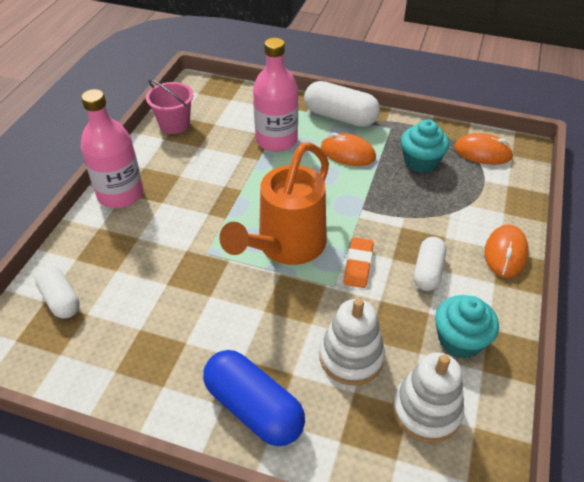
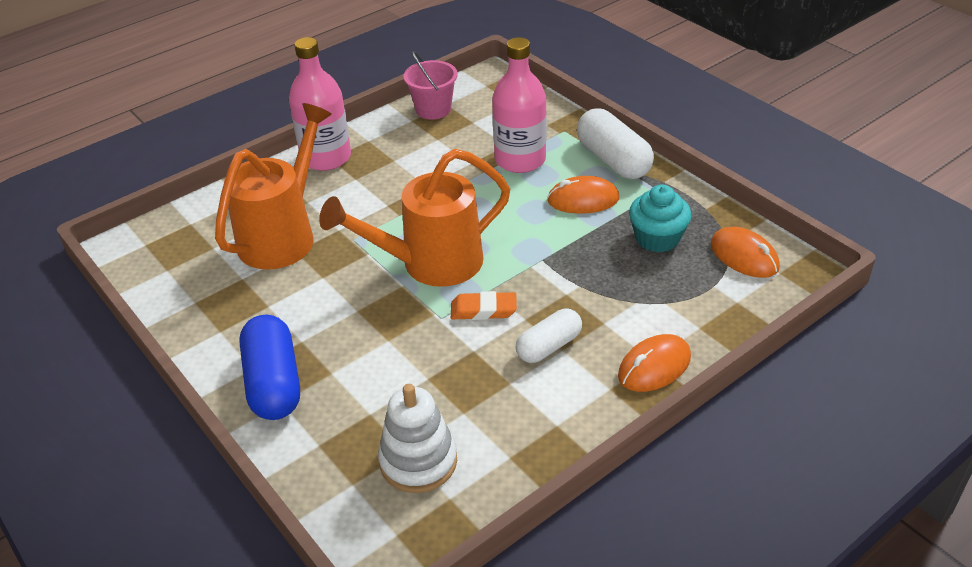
camera: 35 degrees right, 5 degrees down
white capsule [35,265,80,319] -> none
white stacking toy [319,298,385,385] -> none
orange mouse [321,133,376,166] -> orange mouse turned 60 degrees counterclockwise [547,176,619,214]
orange eraser [344,237,374,288] -> orange eraser turned 45 degrees clockwise [451,291,517,320]
turquoise cupcake [435,295,499,358] -> none
none -> orange watering can [215,103,332,270]

